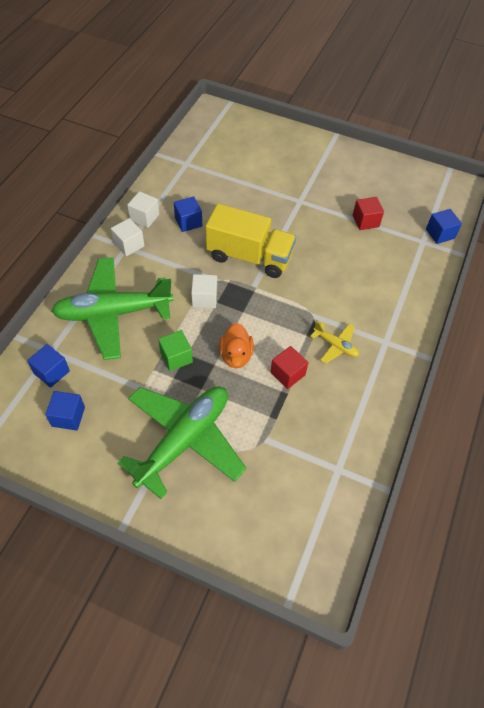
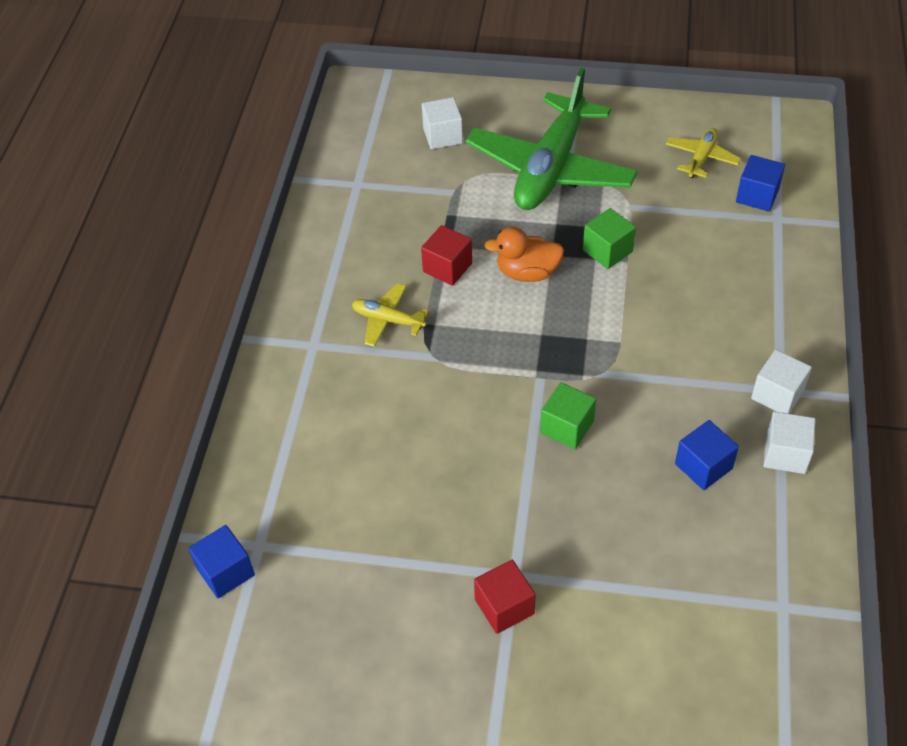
camera: 170 degrees right, 5 degrees down
blue cube [45,391,85,431] -> yellow plane [666,128,741,178]
green plane [51,257,173,360] -> none
white cube [191,274,217,308] -> white cube moved to [422,97,463,149]
yellow truck [205,204,296,278] -> green cube [540,382,596,449]
orange duck [219,323,254,368] -> orange duck turned 75 degrees counterclockwise [484,227,564,282]
red cube [353,197,384,230] -> red cube moved to [474,560,536,634]

